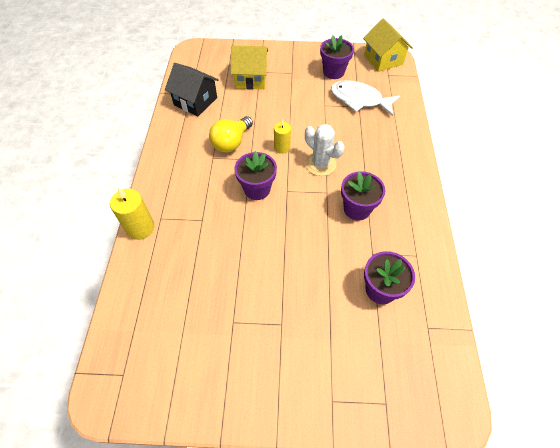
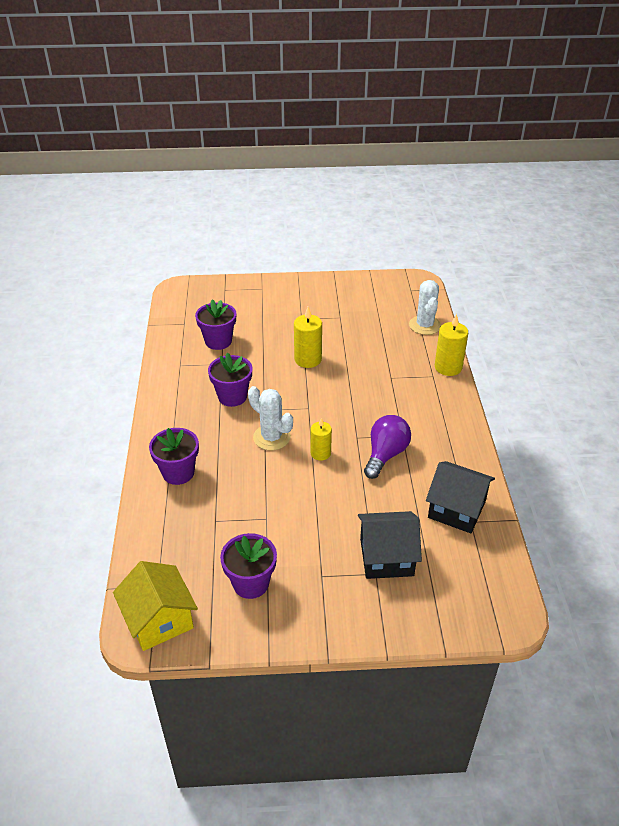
camera: 175 degrees right, 15 degrees down
yellow light bulb [209,116,253,153] -> purple light bulb [364,415,411,479]
yellow house [231,46,268,90] -> black house [358,511,422,579]
purple flower pot [234,151,277,200] -> purple flower pot moved to [149,428,199,485]
white fish [331,80,400,116] -> none
none -> yellow candle [294,307,322,368]
none -> white cactus [409,280,441,335]

